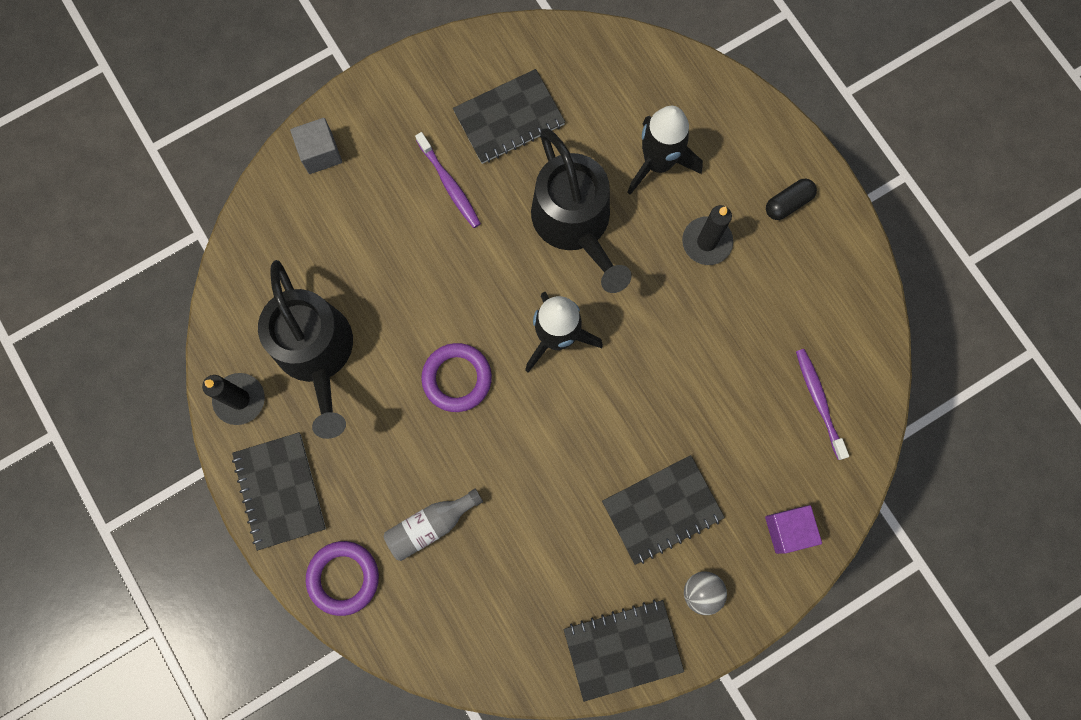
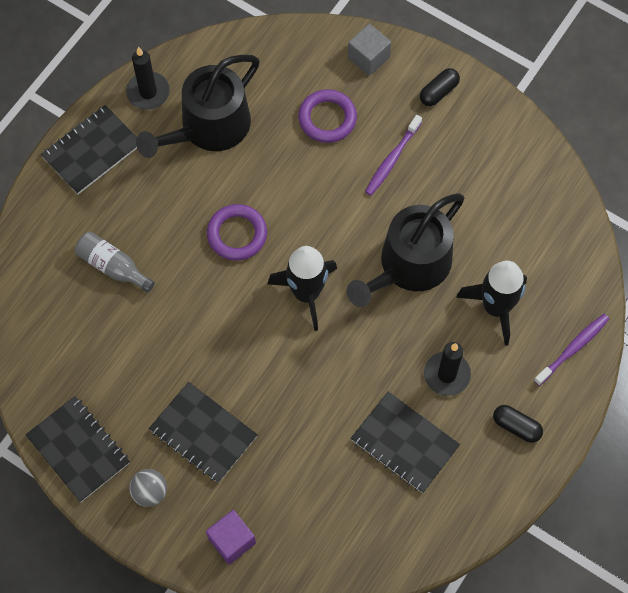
camera: 65 degrees right, 10 degrees down
purple ring [306,541,379,616] -> purple ring moved to [298,89,357,143]
black notebook [453,69,565,164] -> black notebook moved to [351,392,460,493]
purple toothbrush [796,349,849,460] -> purple toothbrush moved to [534,314,609,386]
none -> black capsule [420,68,460,106]

